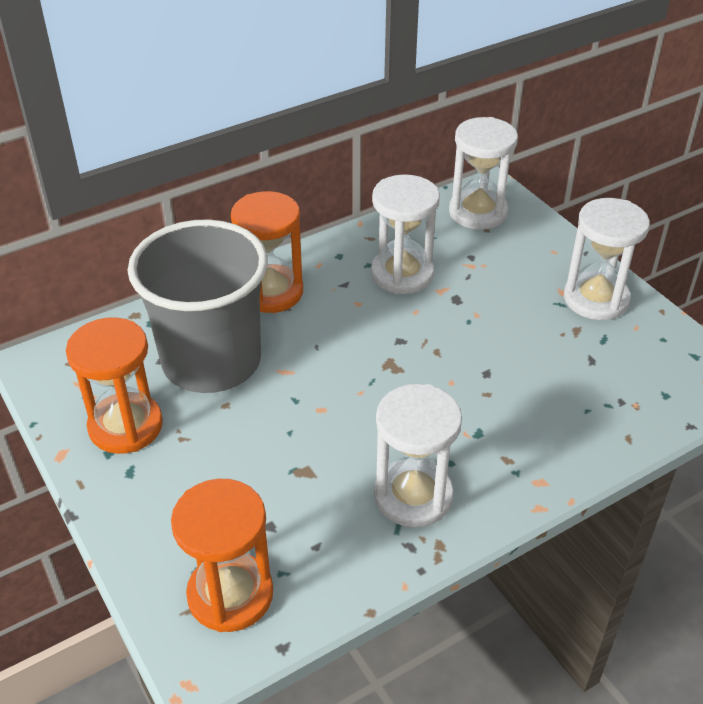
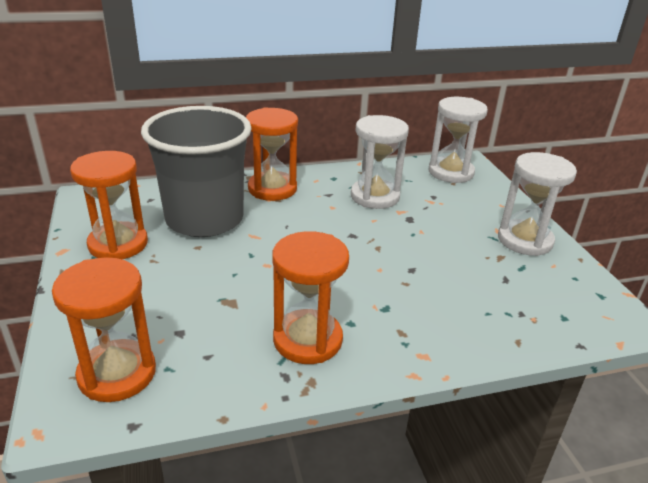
camera: 15 degrees right, 10 degrees down
white hourglass [374,384,462,528] -> orange hourglass [272,231,349,364]

